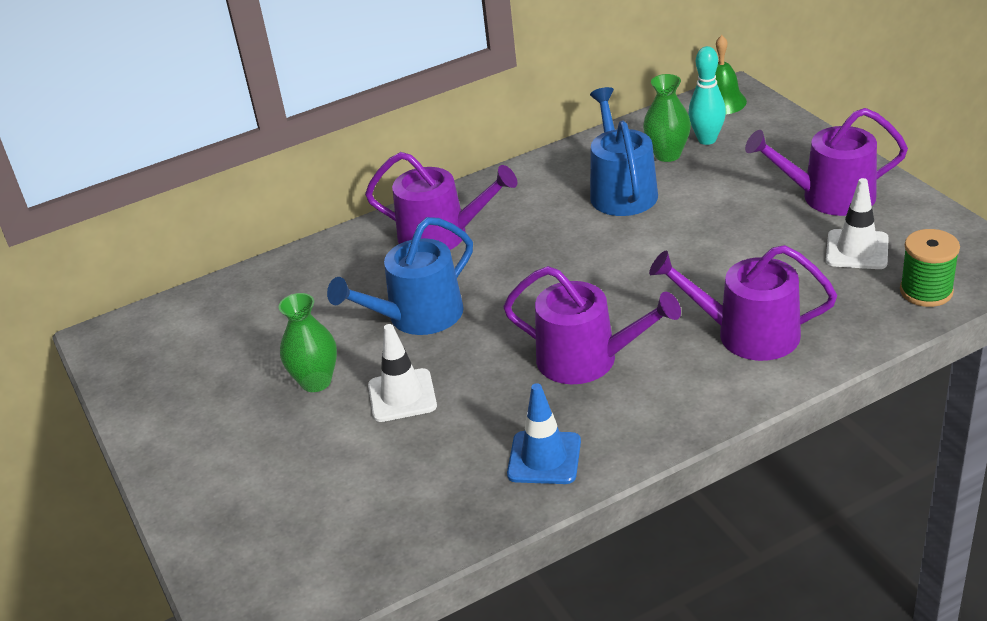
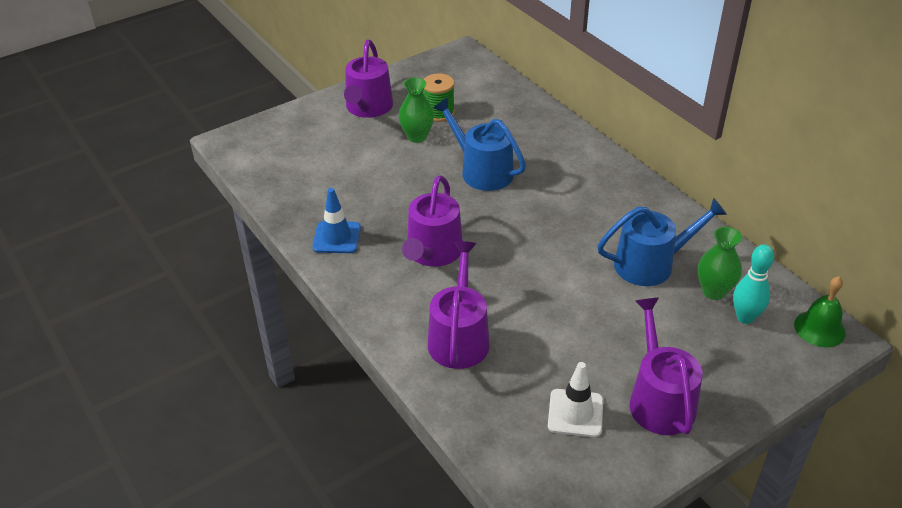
camera: 80 degrees right, 5 degrees up
purple watering can [365,152,517,250] -> purple watering can moved to [344,40,393,118]
white traffic cone [368,324,437,422] -> none
green spool [900,229,960,307] -> green spool moved to [423,74,455,122]

